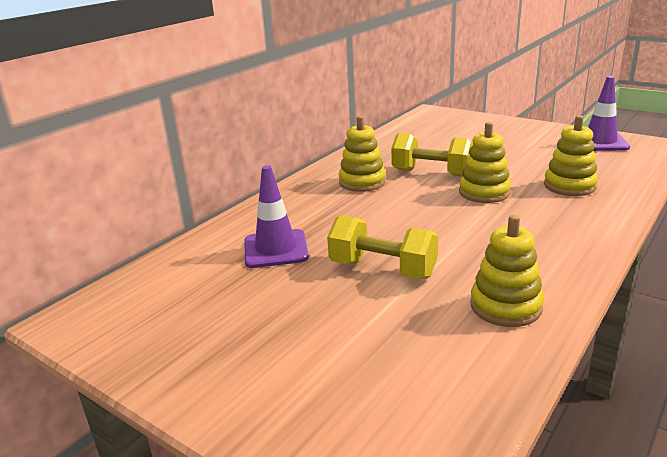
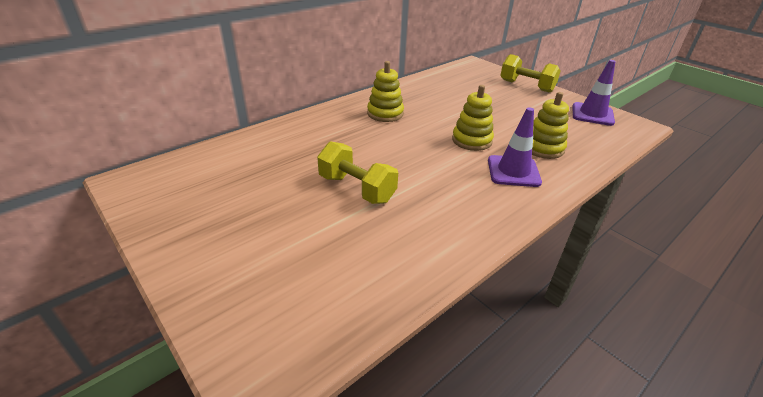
camera: 10 degrees right, 10 degrees up
purple traffic cone [245,165,309,268] -> purple traffic cone moved to [488,107,542,187]
yellow dumbbell [391,133,473,177] -> yellow dumbbell moved to [500,54,561,93]
yellow stacking toy [470,215,544,327] -> none

